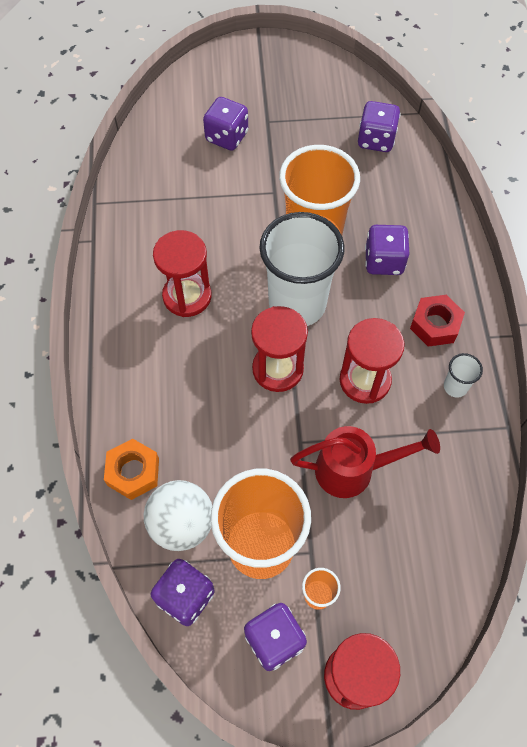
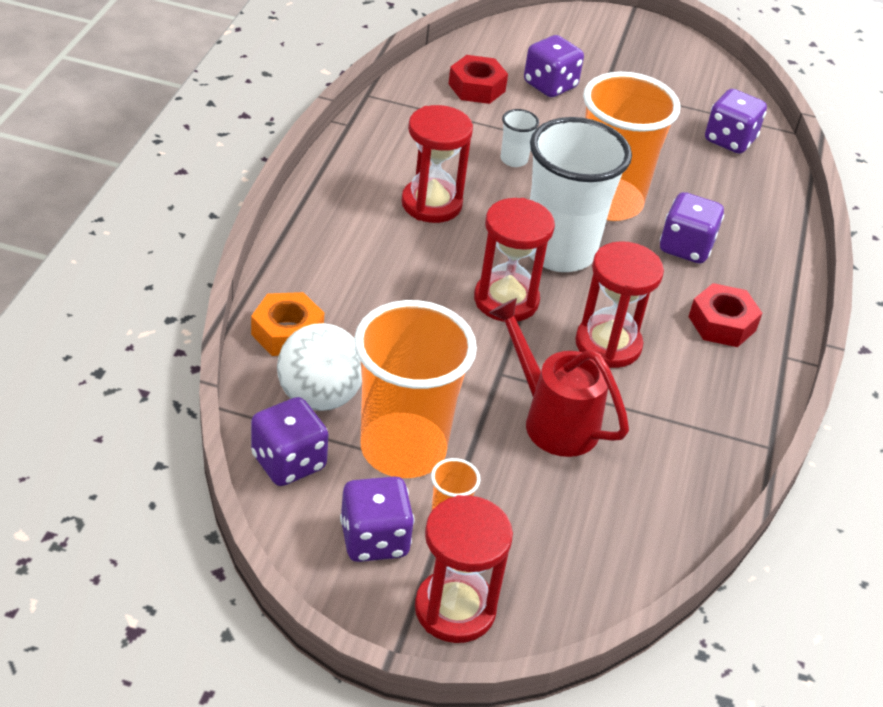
camera: 15 degrees right, 20 degrees down
red watering can [290,426,440,498] -> red watering can turned 150 degrees counterclockwise [489,298,629,457]
white cup [444,353,483,397] -> white cup moved to [501,109,539,167]
none -> red nut [448,55,508,104]

